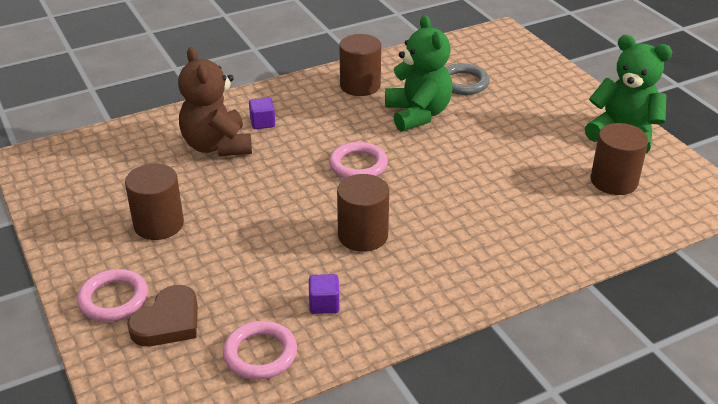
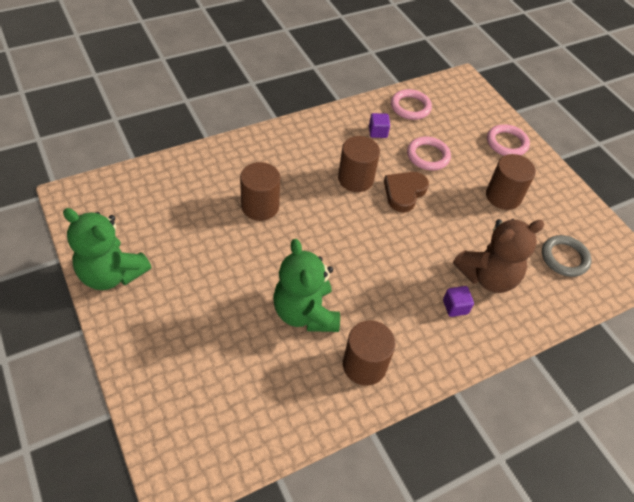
camera: 175 degrees right, 15 degrees up
brown heart [127,285,198,346] -> brown heart moved to [384,172,429,213]
brown teddy bear [178,47,252,157] -> brown teddy bear turned 90 degrees clockwise [453,219,545,293]
pink ring [329,142,388,178] -> pink ring moved to [407,137,451,170]
grey ring [446,63,490,95] -> grey ring moved to [542,235,592,277]
brown cylinder [590,123,648,195] -> brown cylinder moved to [240,162,280,221]

